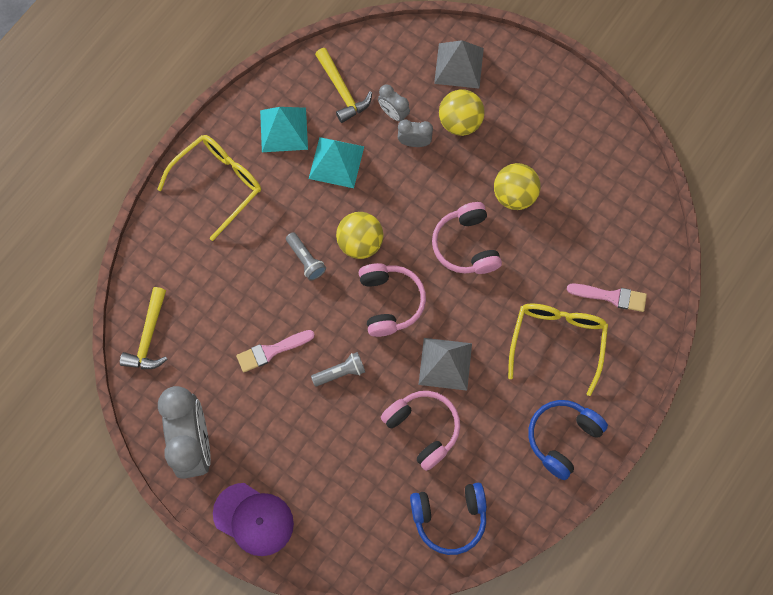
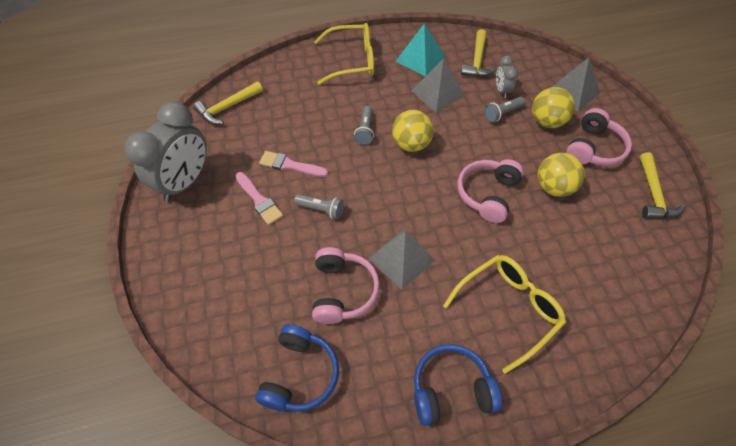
camera: 40 degrees right, 15 degrees down
purple cap [213,483,294,556] -> none
turquoise pyramid [309,137,364,188] -> grey pyramid [411,58,465,113]
pink headphones [359,263,426,337] -> pink headphones moved to [566,108,632,166]
grey clock [398,119,433,147] -> grey flashlight [484,97,525,122]
blue headphones [410,483,487,555] -> blue headphones turned 105 degrees counterclockwise [255,324,339,412]
pink brush [567,283,647,312] -> pink brush moved to [235,172,283,225]
none -> yellow hammer [639,152,686,218]

